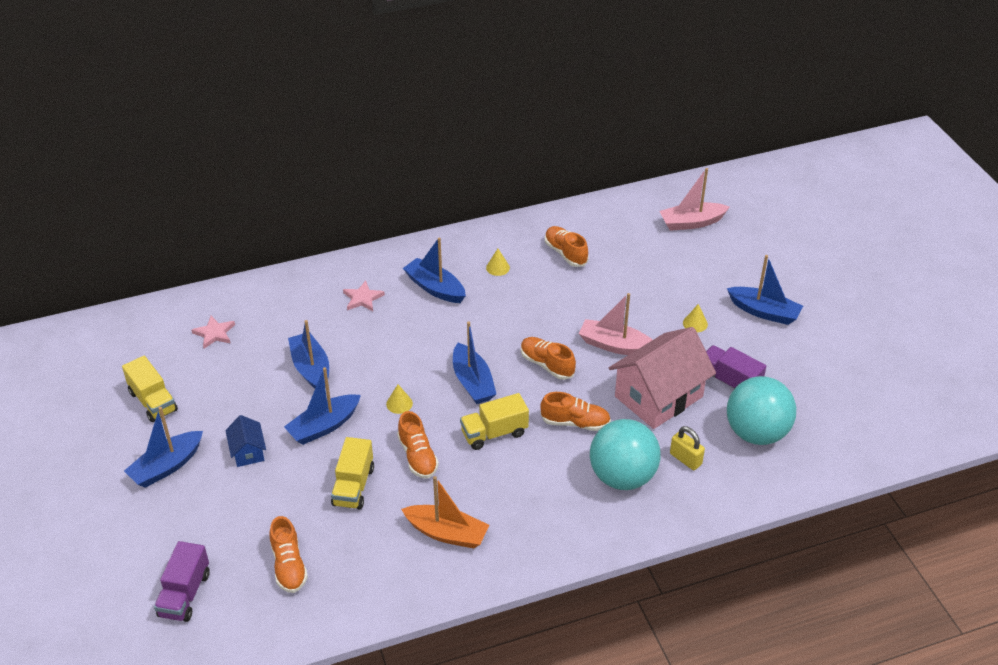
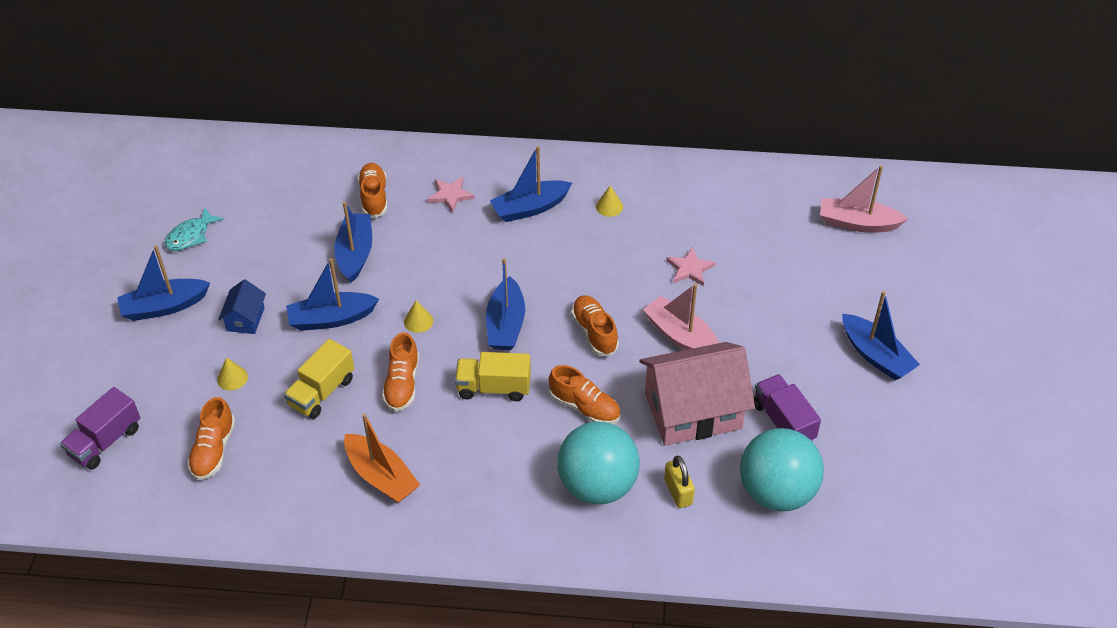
camera: 25 degrees right, 5 degrees up
yellow truck [122,356,178,422] -> turquoise fish [164,207,224,251]
pink star [192,316,235,348] -> pink star moved to [666,247,716,286]
blue boat [403,237,466,303] -> blue boat turned 90 degrees counterclockwise [490,146,572,222]
orange shoe [545,226,589,267] -> orange shoe moved to [358,163,387,218]
yellow cone [683,304,708,332] -> yellow cone moved to [217,357,248,390]

